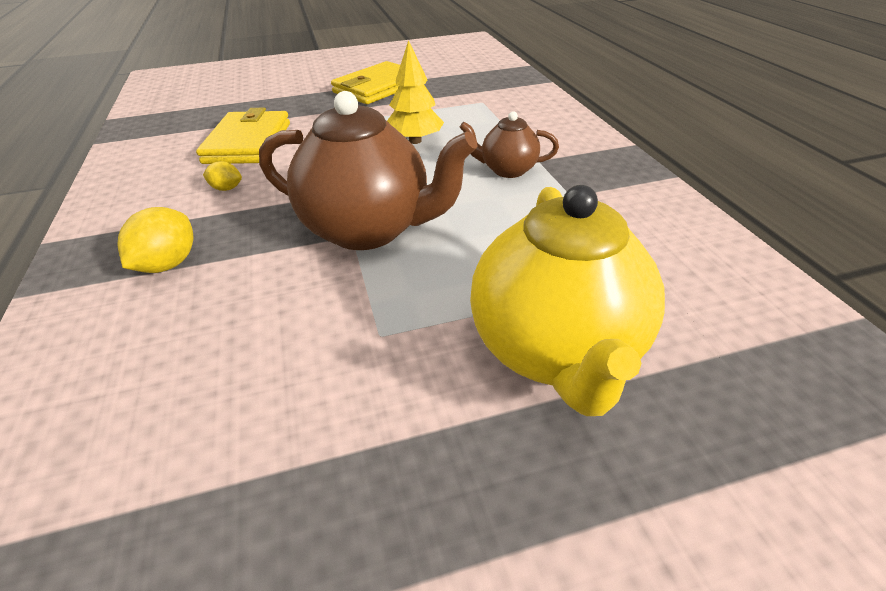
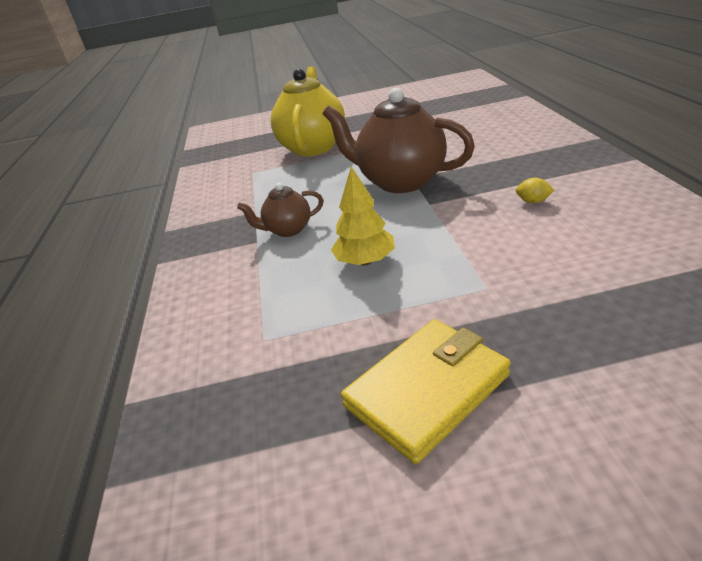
camera: 170 degrees left, 5 degrees down
yellow lemon [117,207,193,273] -> none
yellow wallet [196,108,290,164] -> none
brown teapot [459,111,559,178] -> brown teapot turned 150 degrees clockwise [237,183,323,237]

